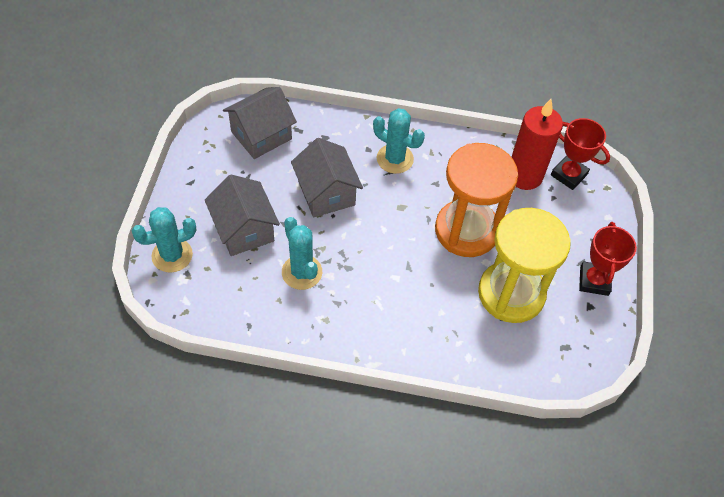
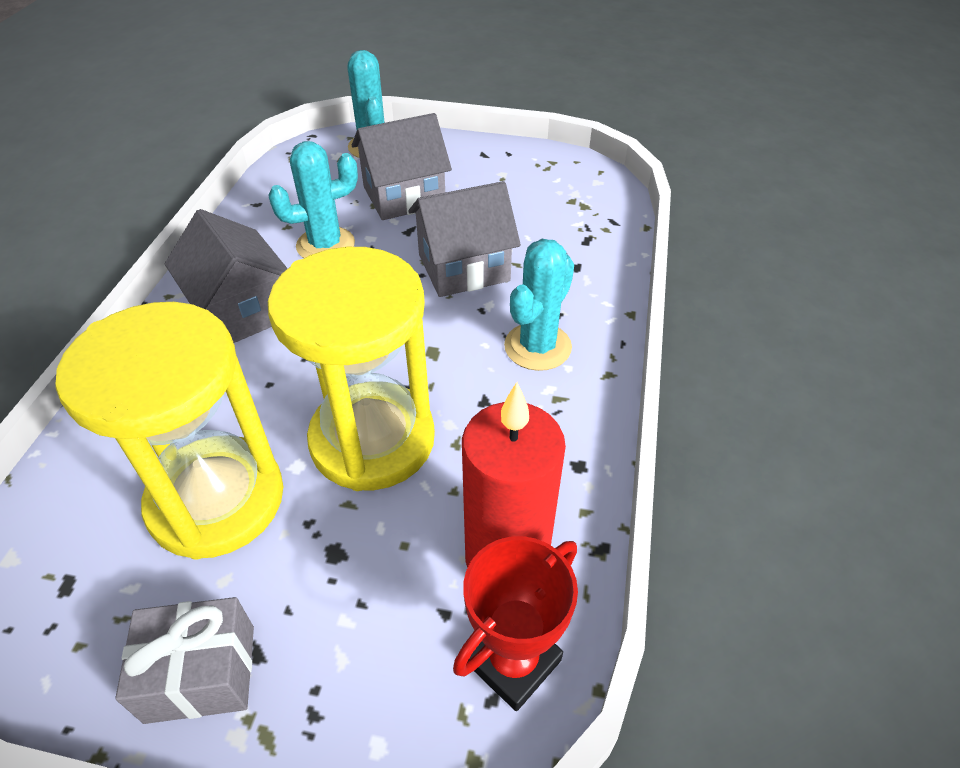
camera: 95 degrees right, 10 degrees down
grey house [223,87,297,159] -> grey house moved to [165,209,288,343]
orange hourglass [435,143,518,257] -> yellow hourglass [268,247,435,491]
red trophy [579,222,637,296] -> grey gift [115,597,254,724]

